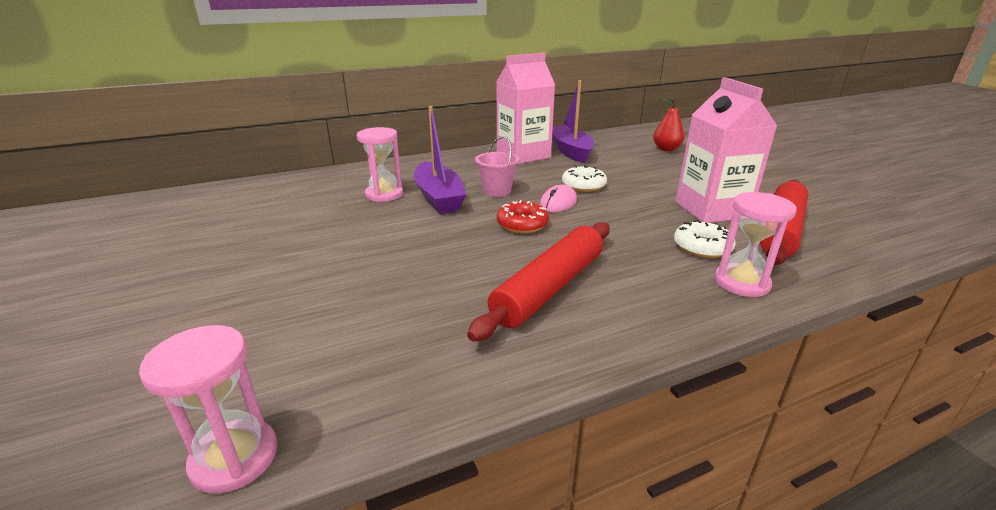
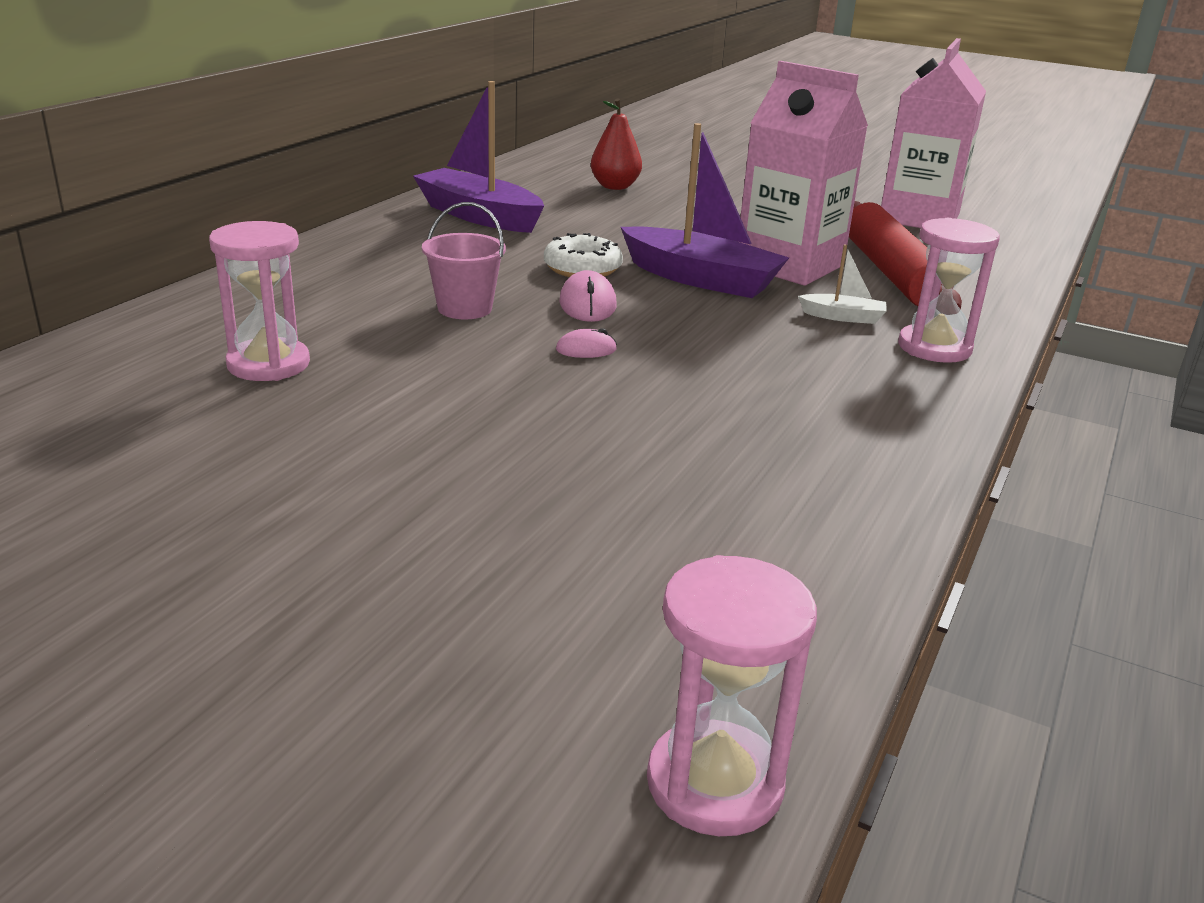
camera: 40 degrees left, 0 degrees up
purple boat [414,106,466,214] -> purple boat moved to [621,123,789,298]
red rolling pin [467,222,610,342] -> none
pink carton [496,53,555,164] -> pink carton moved to [881,38,986,228]
red donut [496,200,549,233] -> pink mouse [556,328,617,358]
white donut [674,220,736,258] -> white boat [798,245,887,324]

